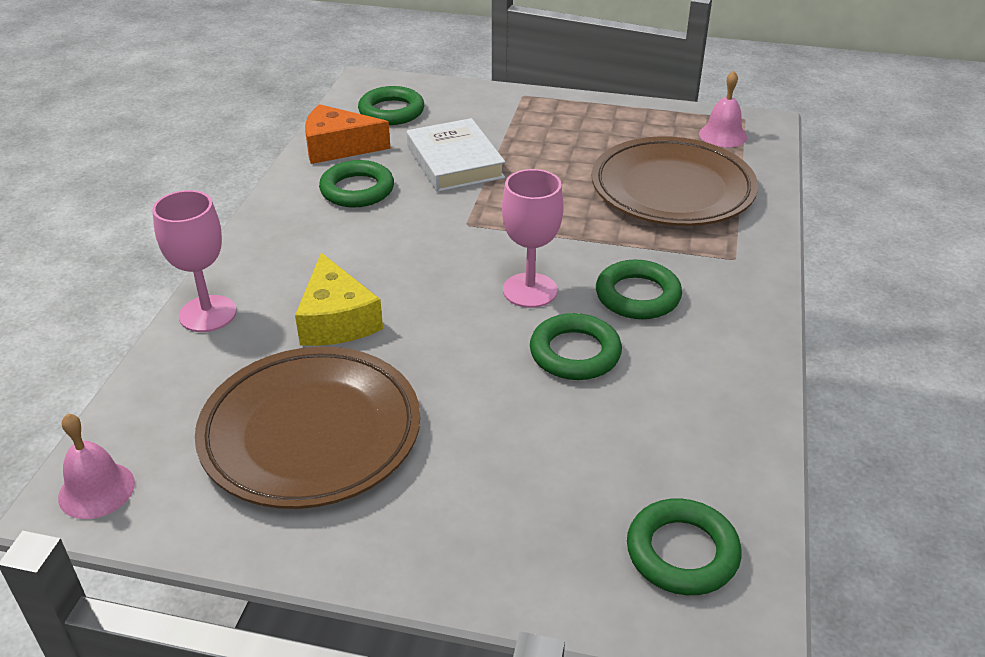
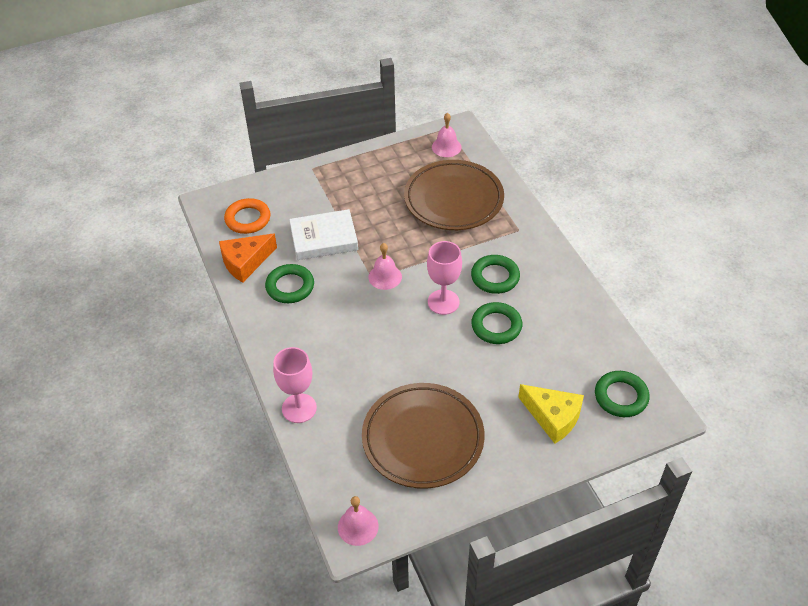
camera: 35 degrees left, 10 degrees up
yellow cheese [295,253,383,346] -> yellow cheese moved to [518,384,584,444]
green ring [358,86,424,125] -> orange ring [224,198,270,234]
white book [407,118,505,192] -> white book turned 45 degrees counterclockwise [289,209,358,260]
none -> pink bell [368,243,402,290]

